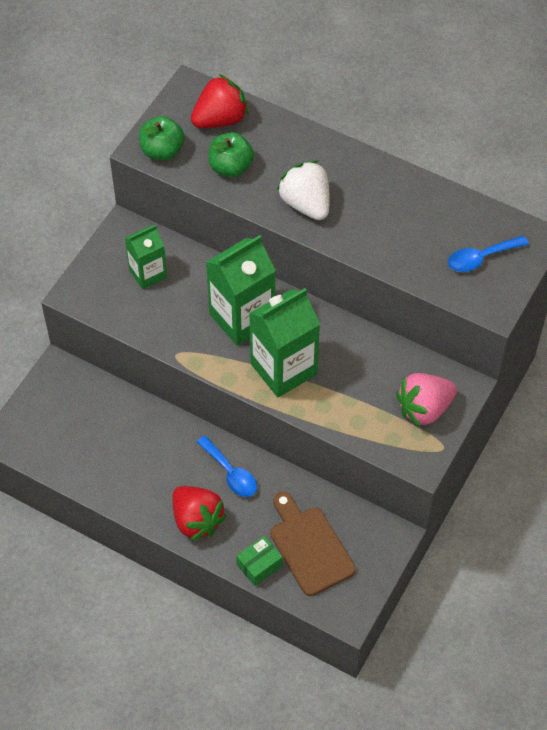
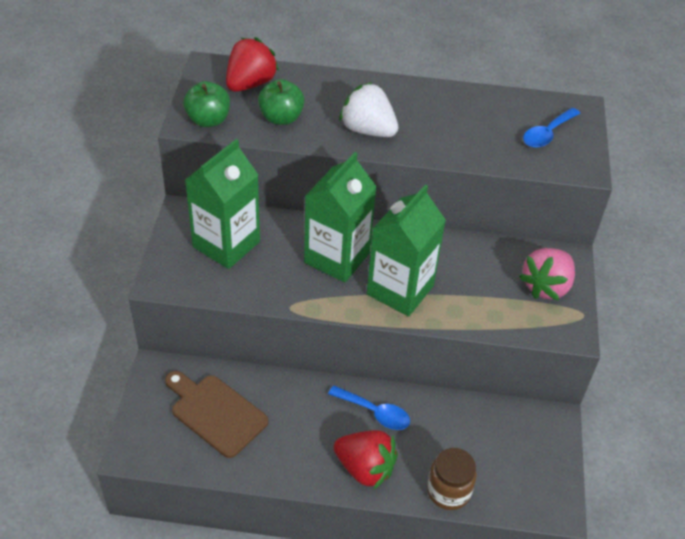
camera: 25 degrees left, 10 degrees down
green carton [125,225,167,289] -> green carton [185,139,260,269], size x1.65
green box [236,536,283,586] -> brown jar [427,448,477,510]
brown cutting board [270,492,356,596] -> brown cutting board moved to [165,371,268,458]

